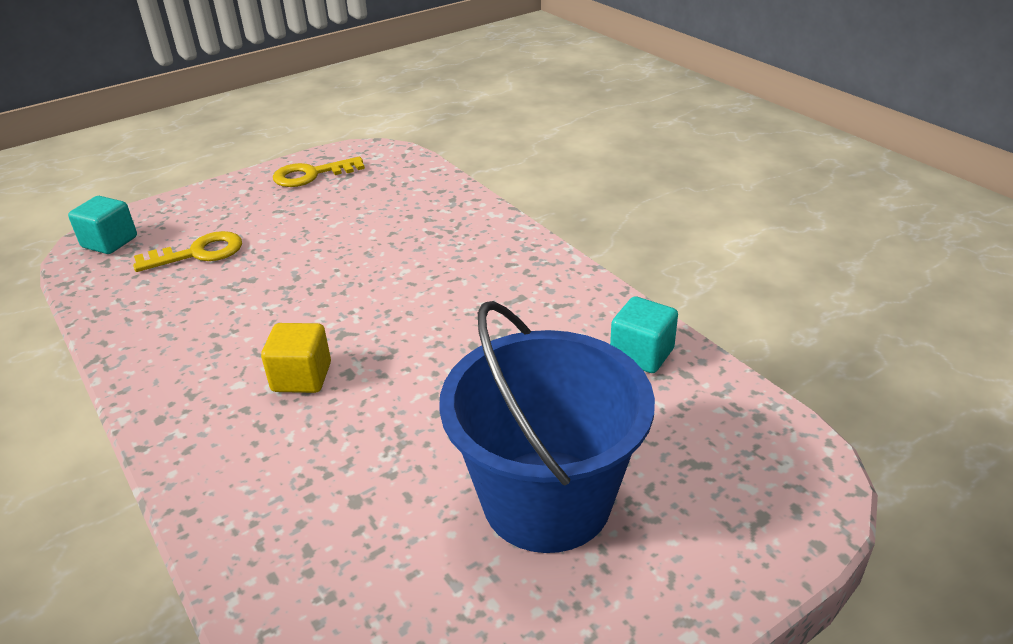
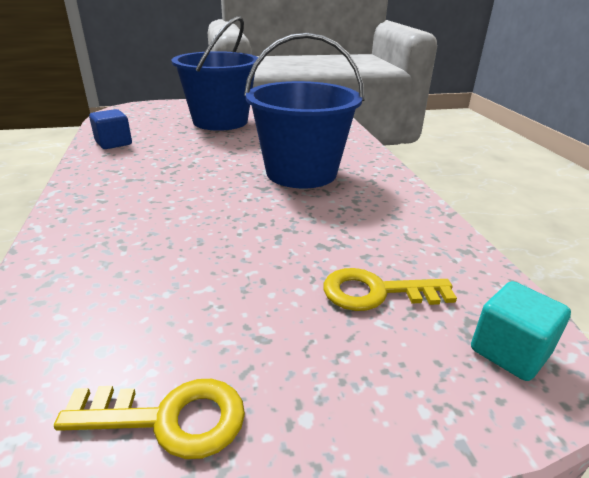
camera: 160 degrees left, 5 degrees down
yellow cube [261,323,331,393] -> blue bucket [244,33,364,188]
turquoise cube [610,296,678,373] -> blue cube [89,109,132,149]

